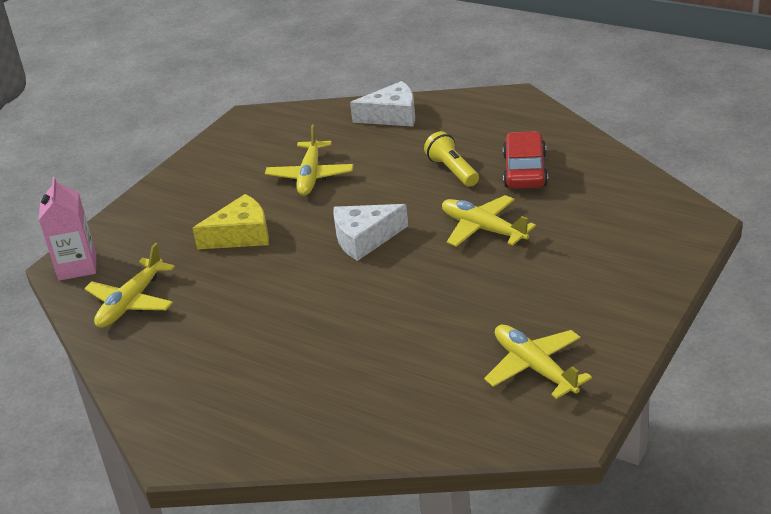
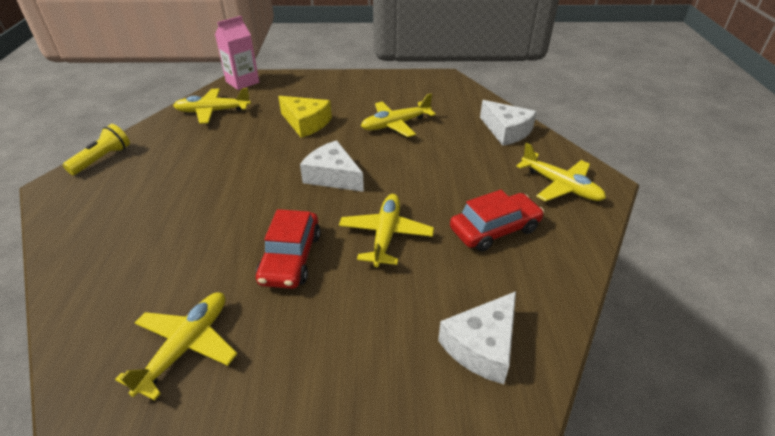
camera: 55 degrees right, 5 degrees up
yellow flashlight [424,131,479,187] -> yellow flashlight moved to [63,124,130,175]
none -> red car [256,209,321,289]
none -> white cheese [438,291,516,384]
none -> yellow plane [516,143,606,201]

